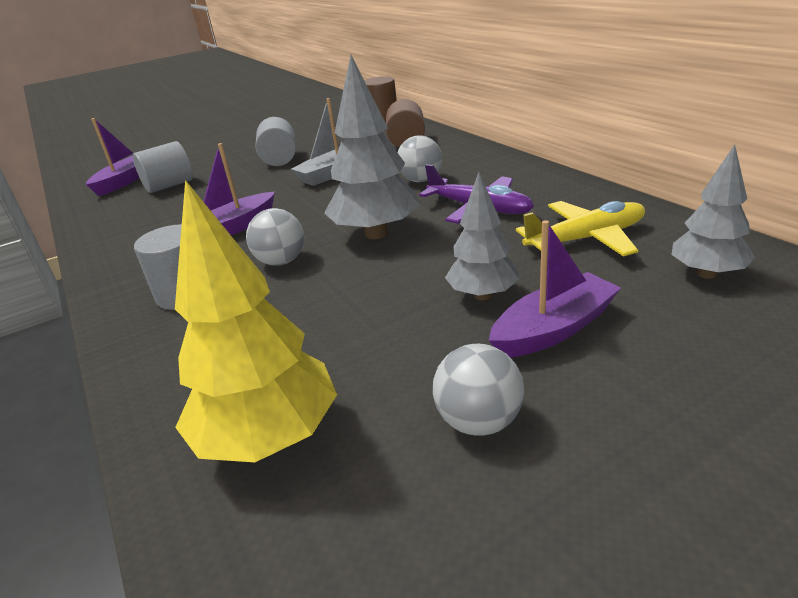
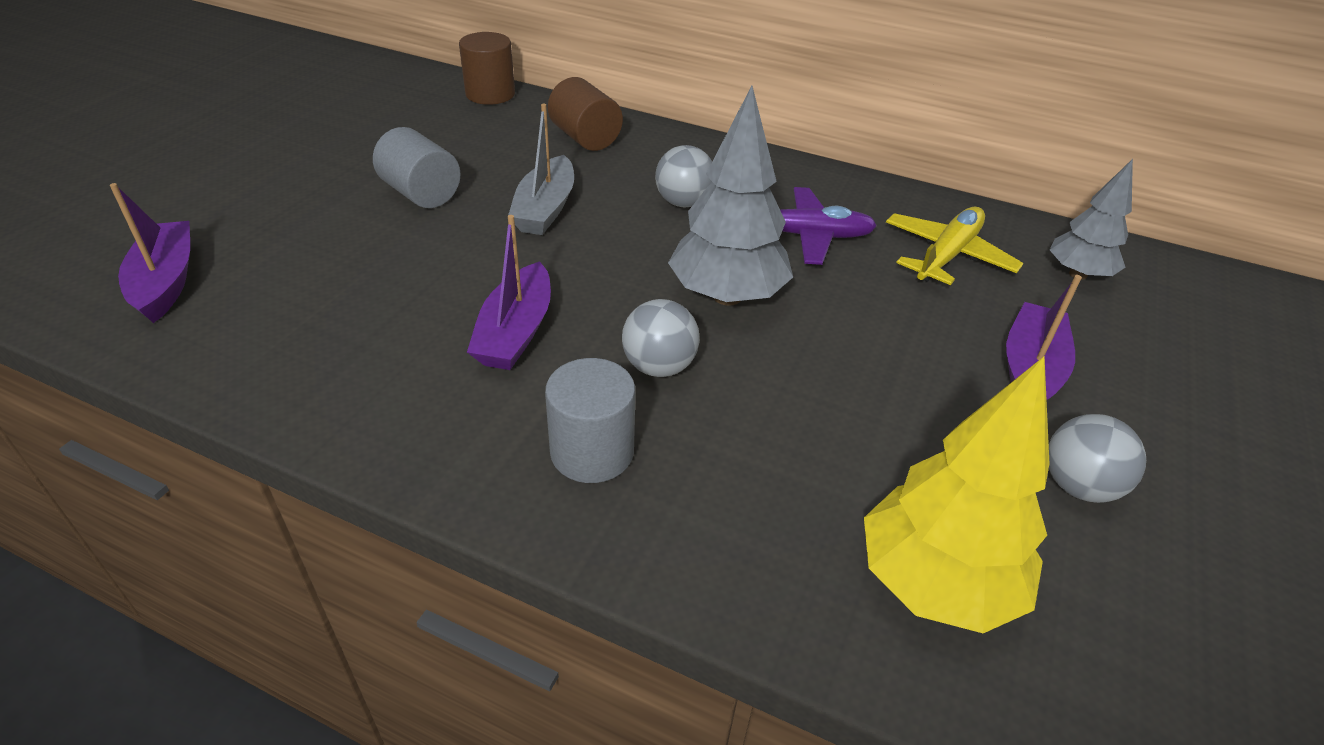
camera: 40 degrees left, 10 degrees up
grey cylinder [133,141,193,193] -> none
grey tree [445,172,520,300] -> none

